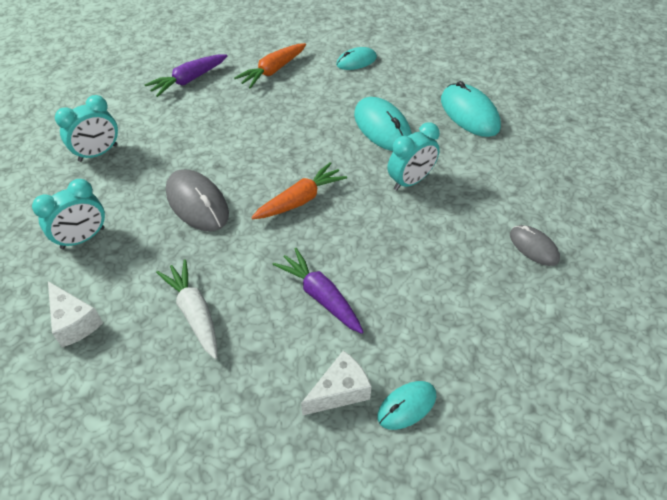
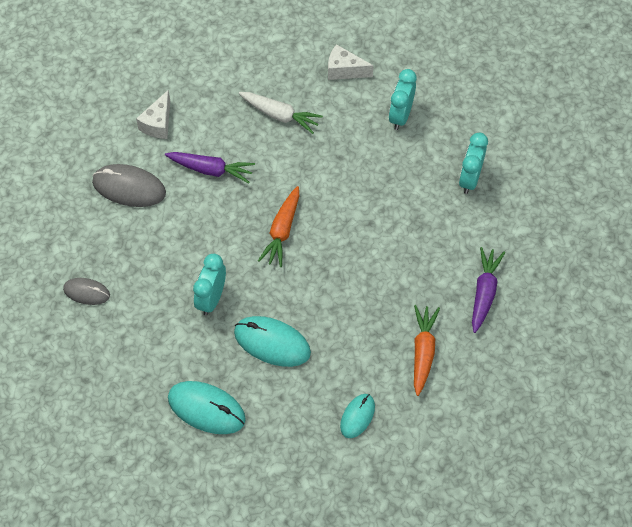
camera: 145 degrees right, 10 degrees up
grey mouse [166,169,229,231] -> grey mouse moved to [92,164,166,207]
turquoise mouse [377,381,436,430] -> none

